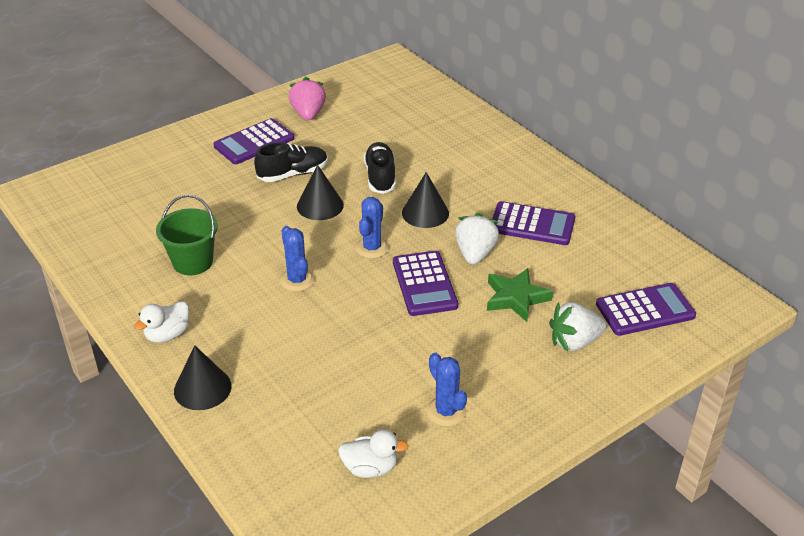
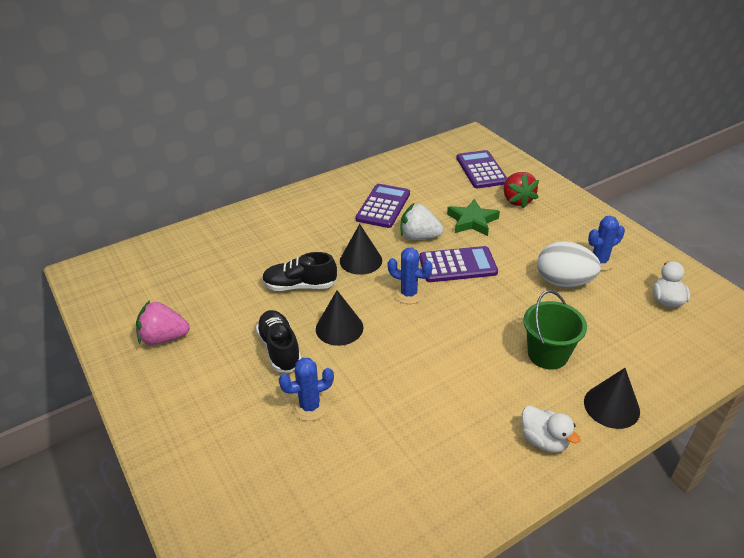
camera: 85 degrees left, 0 degrees up
green bucket [156,195,218,275] -> green bucket moved to [523,290,587,370]
purple calculator [213,118,294,164] -> none
blue cactus [280,226,315,292] -> blue cactus moved to [279,358,334,421]
white strawberry [549,302,607,351] -> red strawberry [504,172,539,209]
none -> white egg [537,241,601,287]

